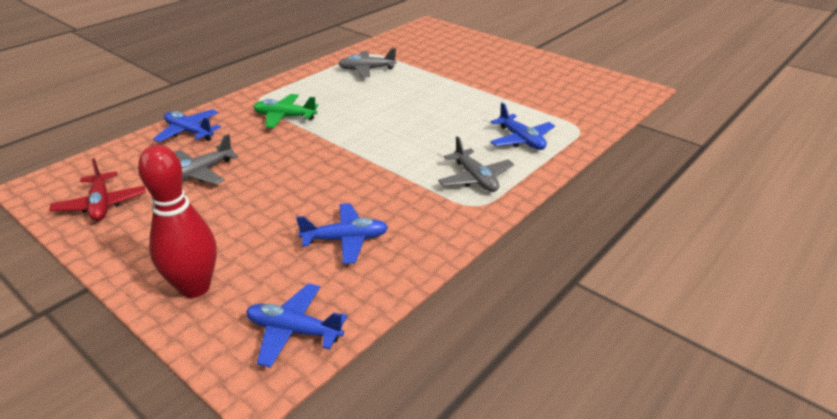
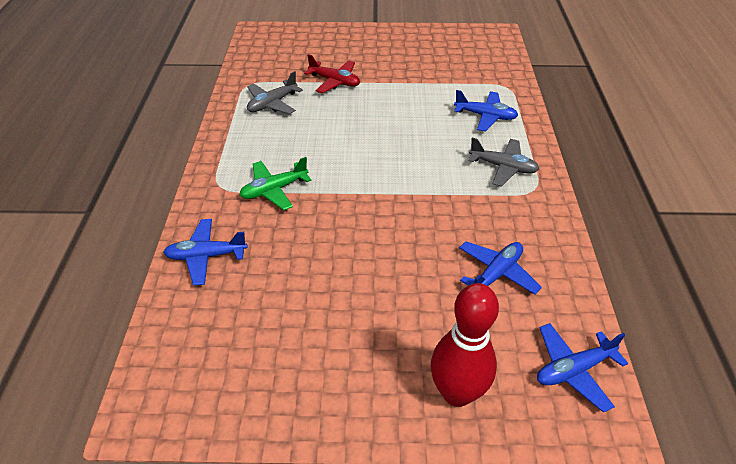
camera: 40 degrees left, 10 degrees up
red plane [49,158,146,221] -> red plane moved to [304,54,360,93]
grey plane [174,134,239,185] -> none

